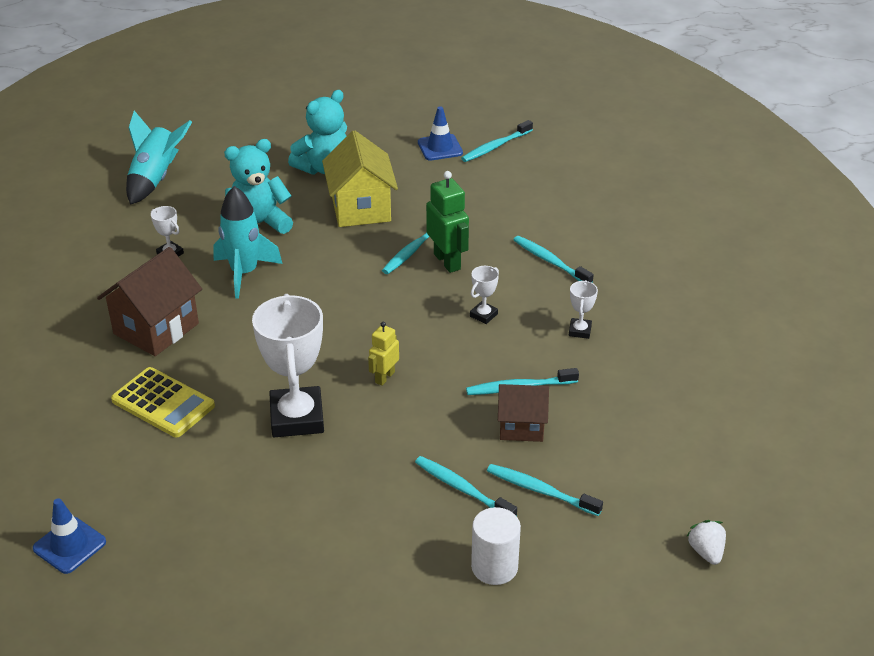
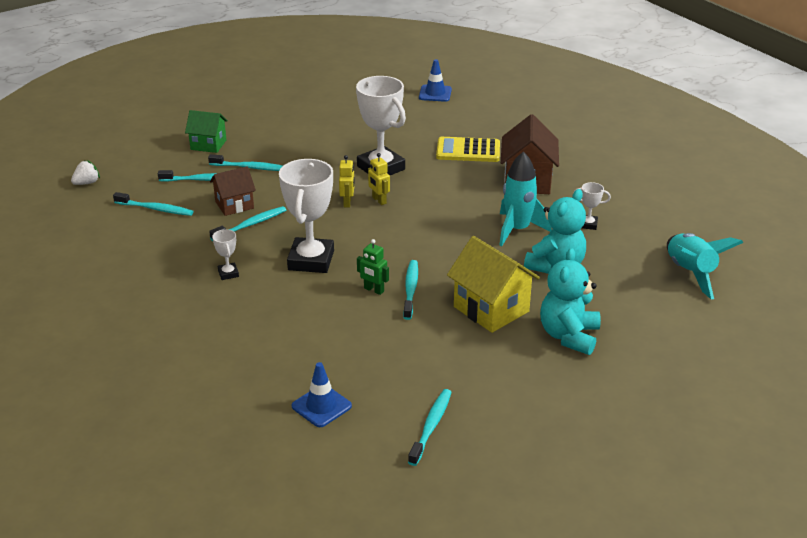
camera: 150 degrees right, 5 degrees down
blue traffic cone [418,107,463,161] -> blue traffic cone moved to [292,362,352,427]
green robot [426,171,469,273] -> green robot [357,239,389,295], size x0.61
white trophy [470,266,499,324] -> white trophy [279,159,334,273], size x2.28
white cylinder [471,507,521,585] -> green house [185,110,228,153]
turquoise toothbrush [513,236,594,283] -> turquoise toothbrush moved to [113,192,194,216]
white strawberry [686,520,726,565] -> white strawberry turned 90 degrees counterclockwise [71,160,100,185]
none -> yellow robot [368,153,390,205]

